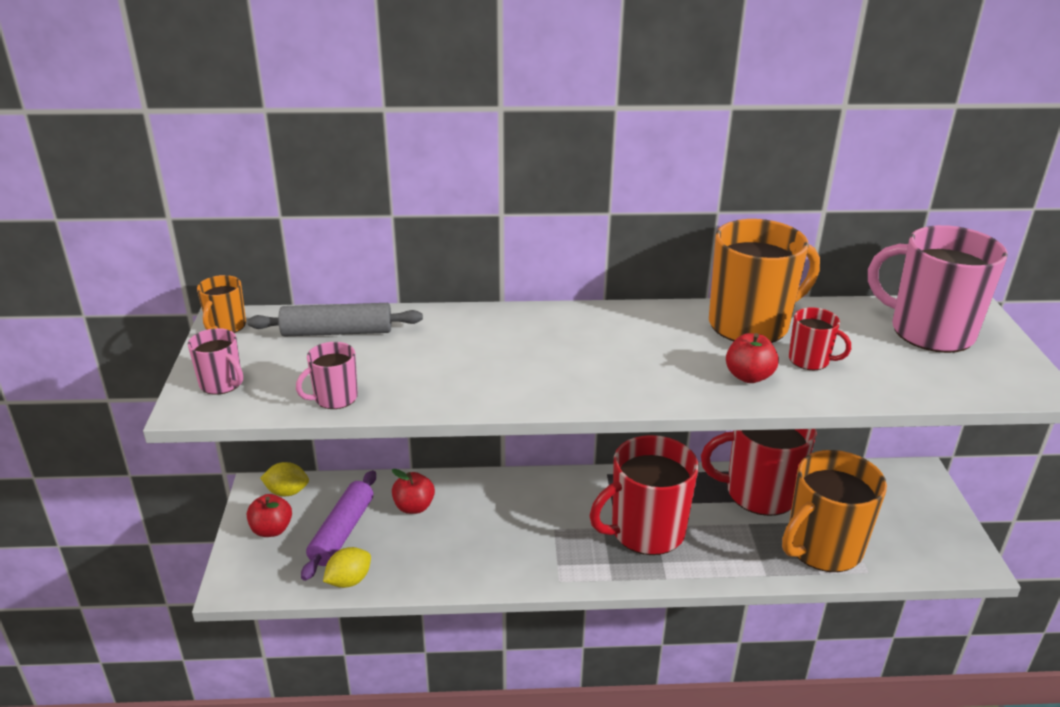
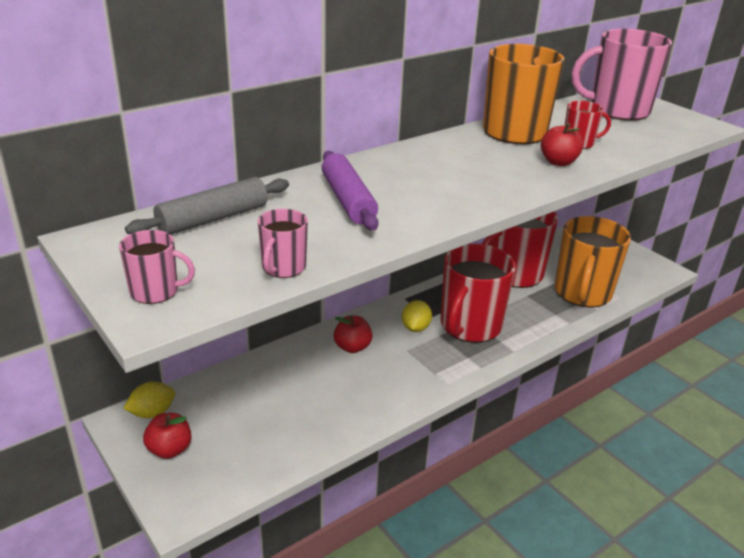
camera: 35 degrees left, 0 degrees up
orange mug [197,275,246,333] -> none
purple rolling pin [301,470,376,581] -> purple rolling pin moved to [322,151,378,231]
yellow lemon [323,547,371,588] -> yellow lemon moved to [402,300,432,332]
red apple [392,469,435,514] -> red apple moved to [334,315,373,353]

